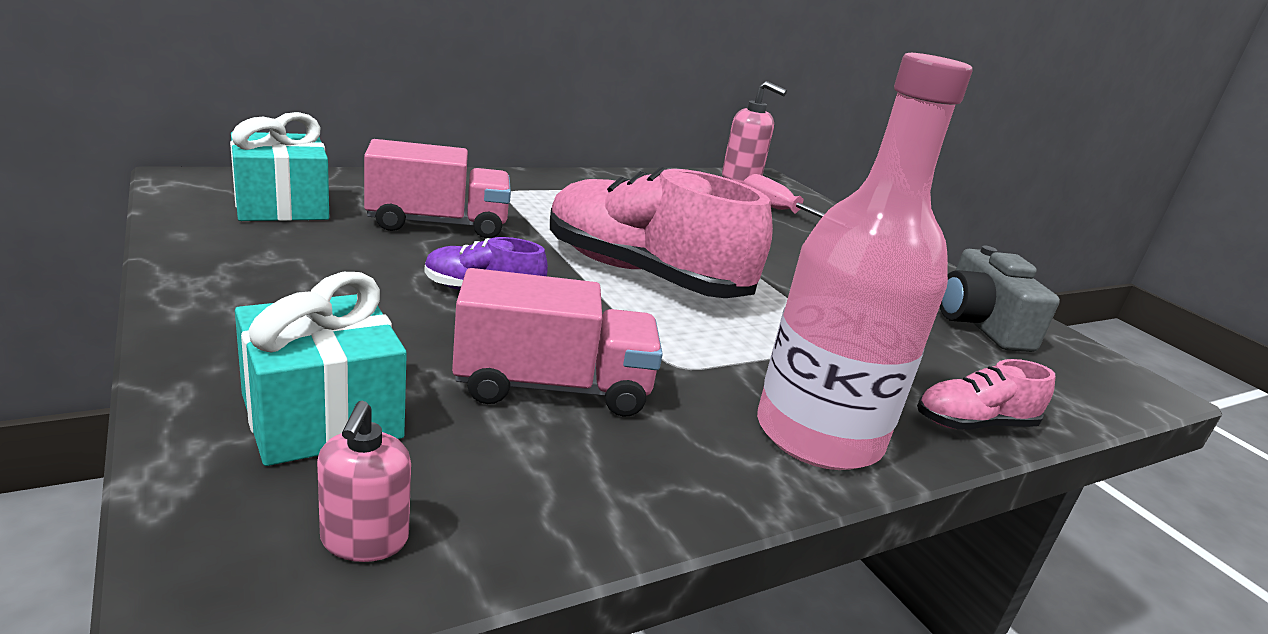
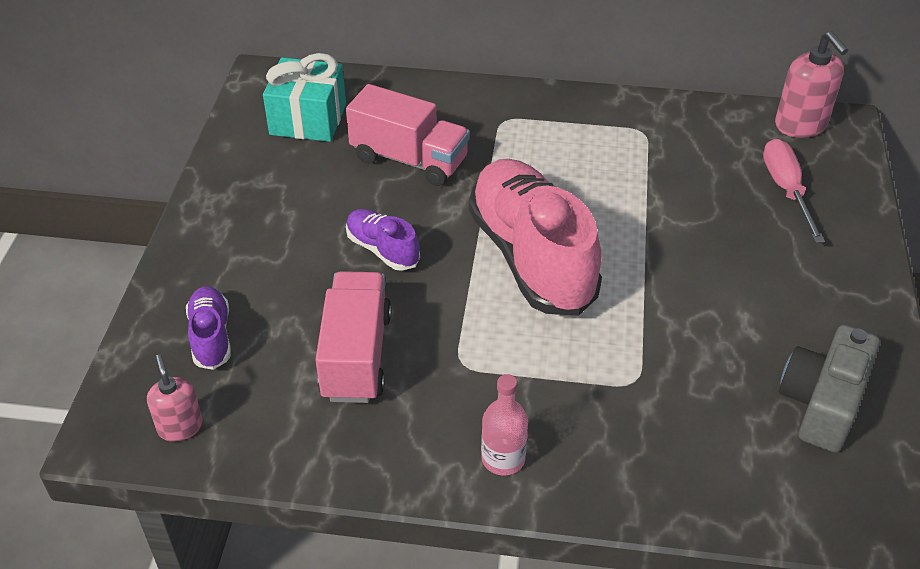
camera: 40 degrees right, 20 degrees up
turquoise gift [235,272,407,466] -> purple shoe [186,286,231,370]
pink soap dispenser [317,401,411,562] -> pink soap dispenser turned 120 degrees clockwise [147,354,203,442]
pink truck [452,268,663,417] -> pink truck turned 120 degrees counterclockwise [315,271,392,403]
pink bottle [757,53,973,470] -> pink bottle [481,374,528,476], size x0.45
pink shoe [917,359,1056,430] -> none

